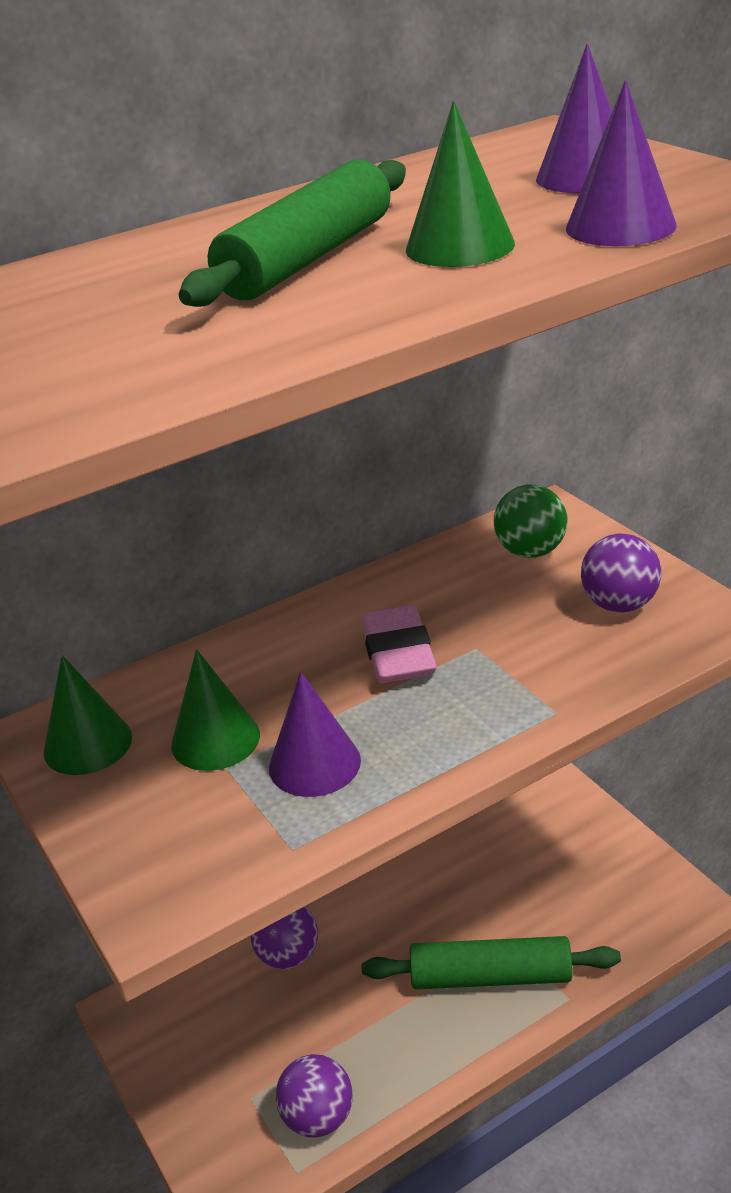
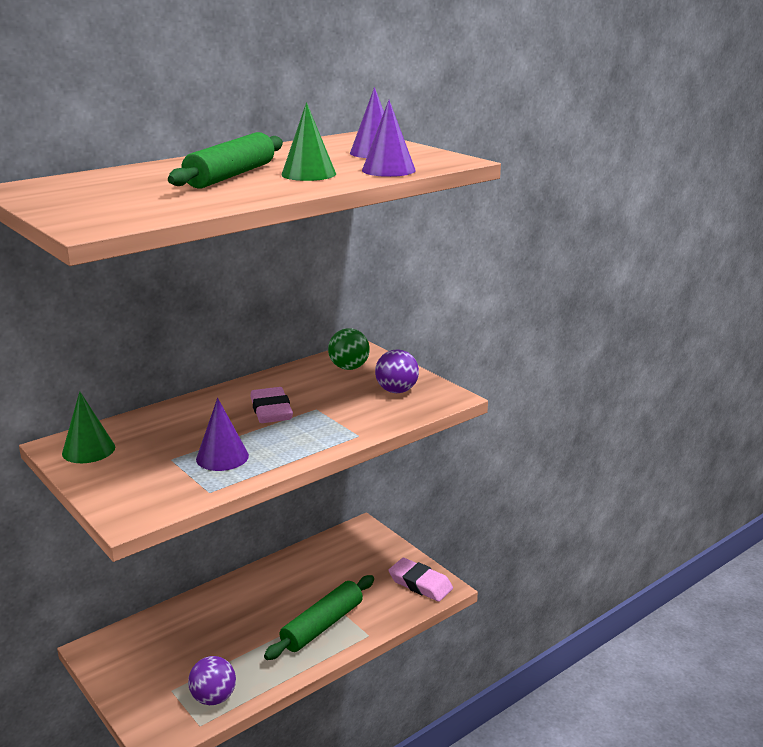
camera: 10 degrees left, 10 degrees down
green cone [171,649,260,771] -> none
purple ball [250,906,318,969] -> none
green rolling pin [362,936,621,989] -> green rolling pin turned 45 degrees counterclockwise [264,575,374,660]
none -> pink eraser [388,558,453,602]

